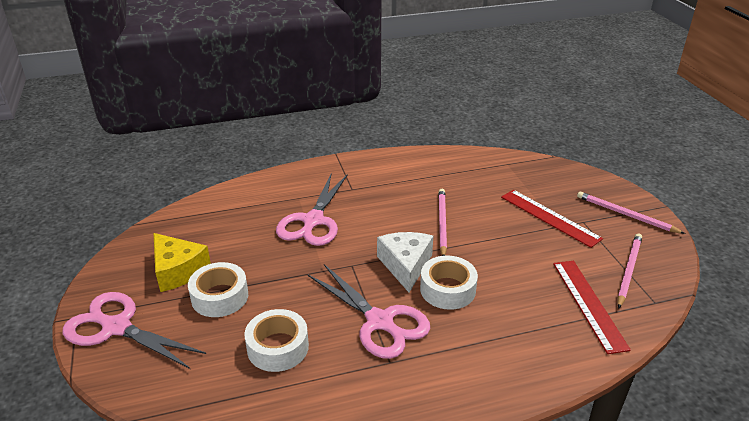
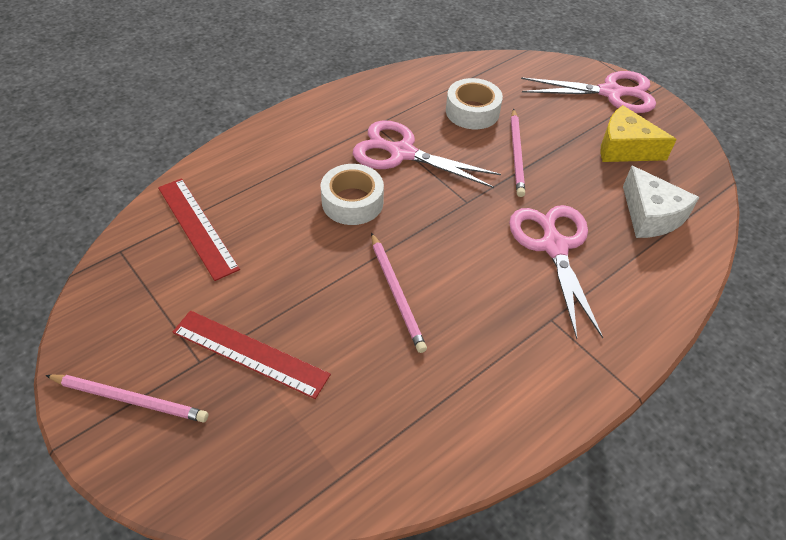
camera: 155 degrees right, 15 degrees up
white tape [188,262,248,317] -> none
white cheese [377,232,433,292] -> white cheese moved to [623,166,699,238]
pink pencil [617,234,642,309] -> pink pencil moved to [511,109,525,197]

